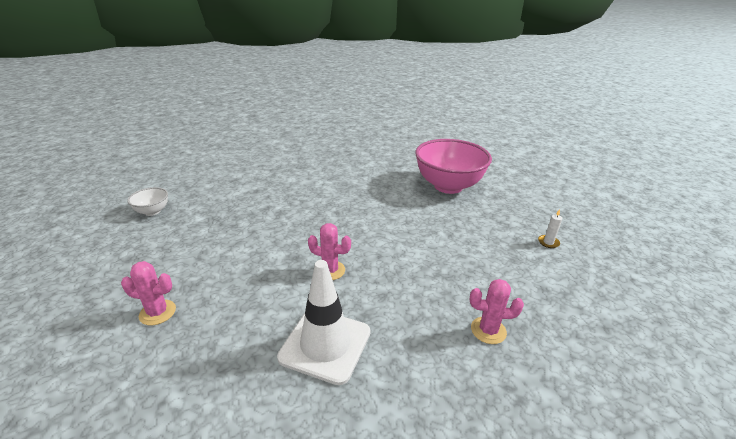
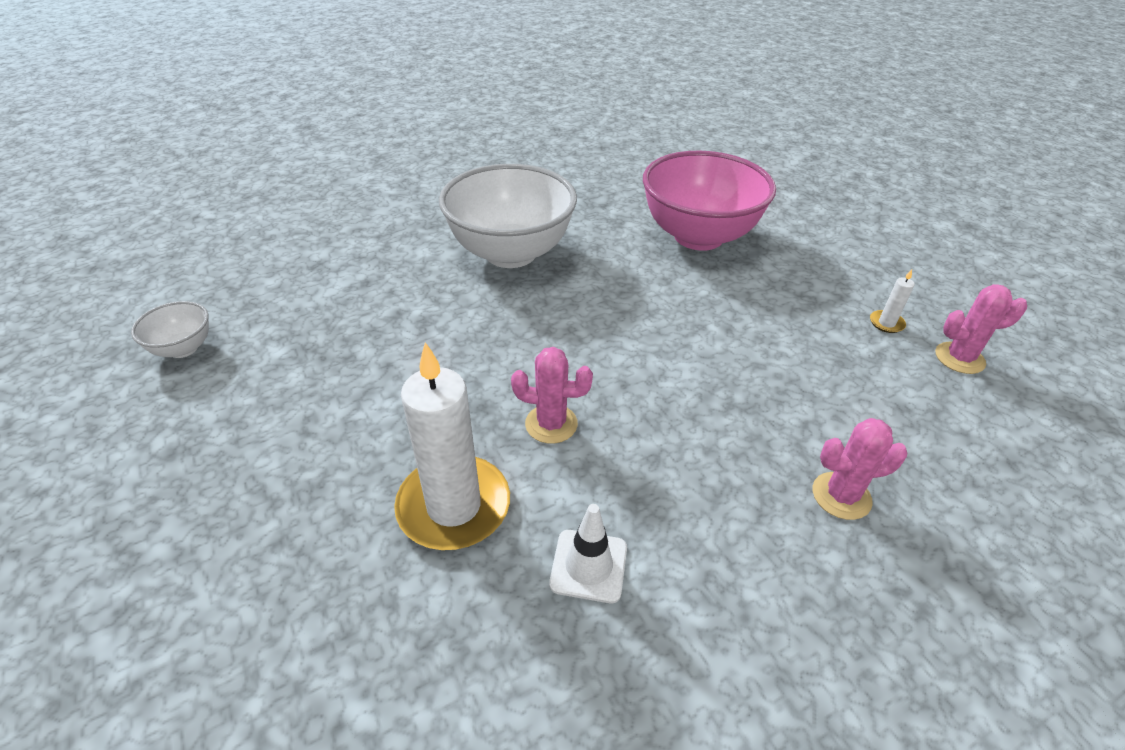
camera: 10 degrees left, 10 degrees up
pink cactus [121,261,176,325] -> pink cactus moved to [935,284,1027,374]
white traffic cone [277,260,371,385] -> white traffic cone [549,504,627,603], size x0.55
none -> white candle [394,342,510,550]
none -> white bowl [439,164,577,268]

